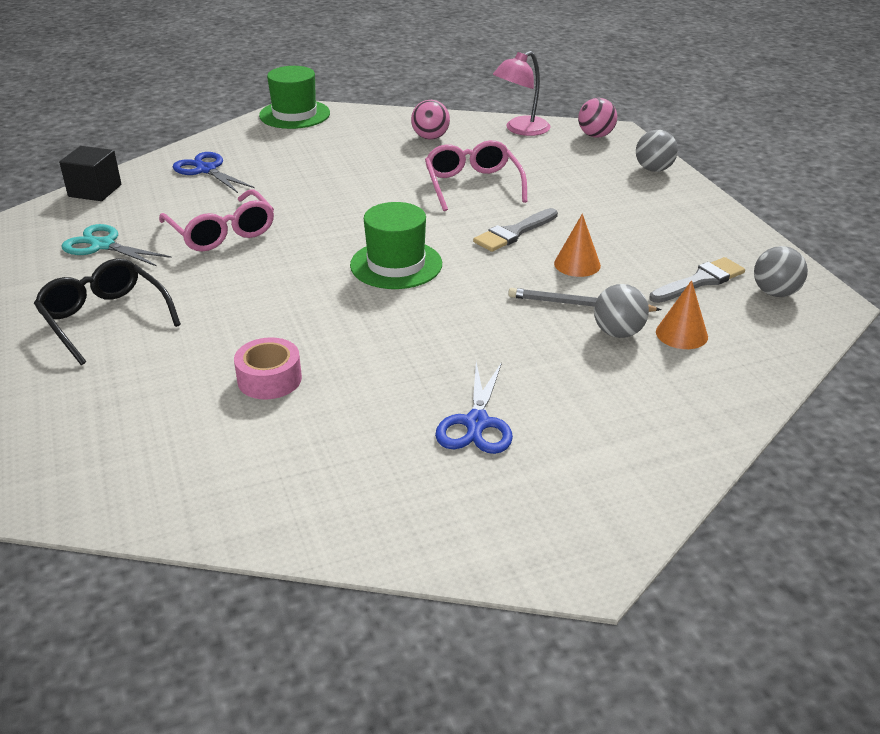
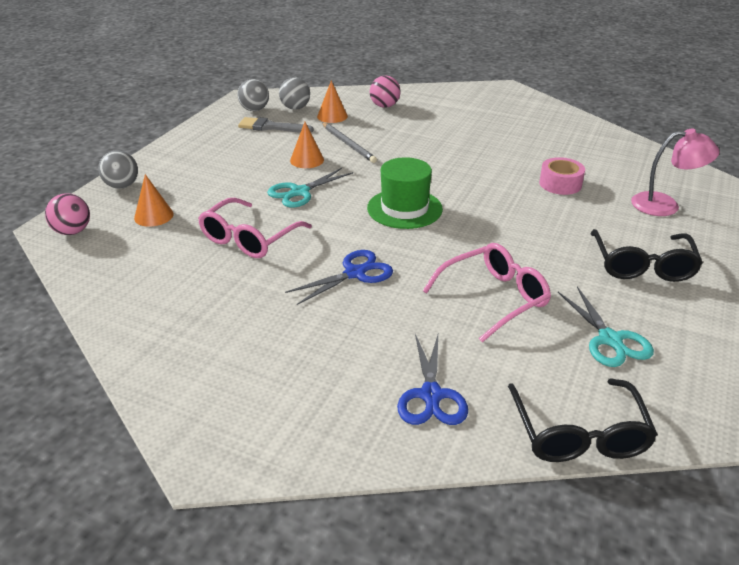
camera: 135 degrees left, 0 degrees up
black cube [59,146,122,201] -> black glasses [508,378,658,462]
pink glasses [159,189,274,252] -> pink glasses turned 45 degrees clockwise [423,243,551,342]
green hat [259,66,330,129] -> none
pink ball [411,100,450,140] -> pink ball moved to [370,76,401,108]
blue scissors [435,362,513,454] -> blue scissors moved to [285,250,393,305]
grey brush [473,208,558,252] -> turquoise scissors [267,168,353,208]
pink lamp [493,51,551,136] -> pink lamp moved to [631,129,719,216]
grey ball [594,284,649,338] -> grey ball moved to [279,77,310,110]
none -> orange cone [134,174,174,227]

